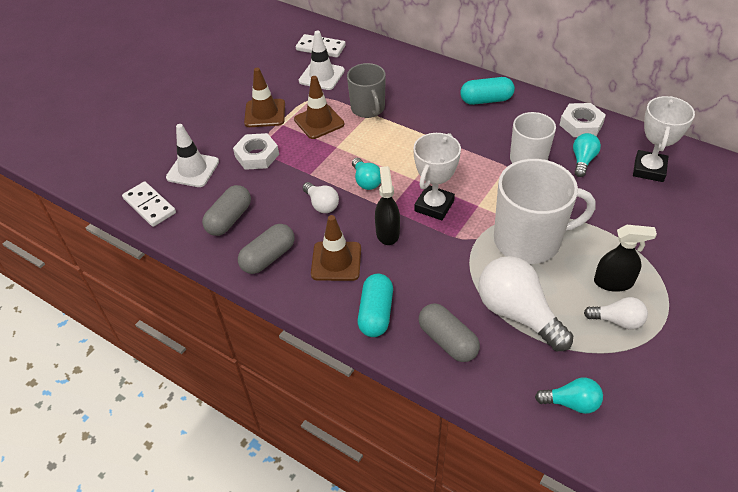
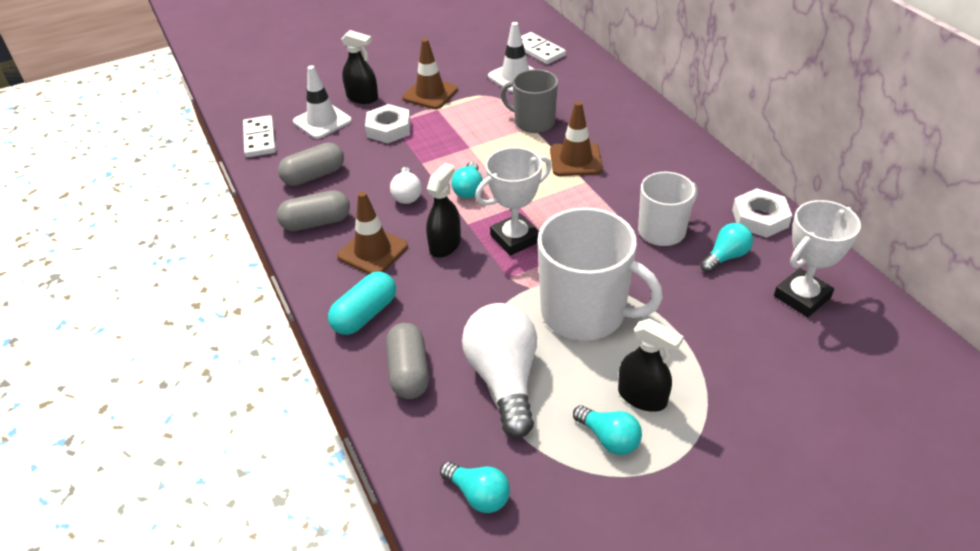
camera: 30 degrees right, 5 degrees down
brown traffic cone [294,76,344,139] -> brown traffic cone moved to [550,101,603,176]
grey mug [347,63,386,118] -> grey mug turned 105 degrees clockwise [501,69,558,133]
turquoise capsule [460,77,515,105] -> none
white light bulb [584,297,648,330] -> turquoise light bulb [573,405,642,455]
none -> black spray bottle [341,30,378,104]

